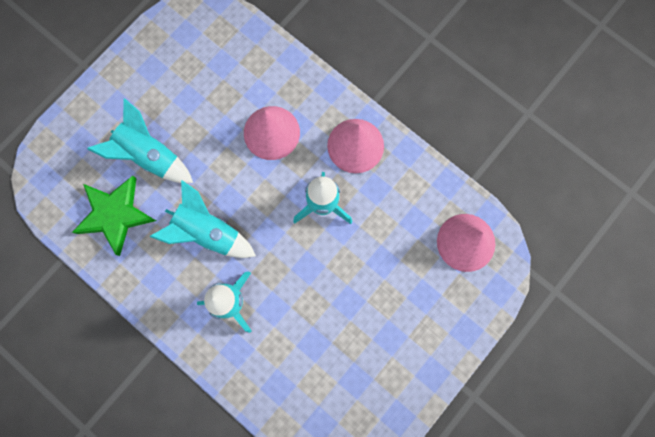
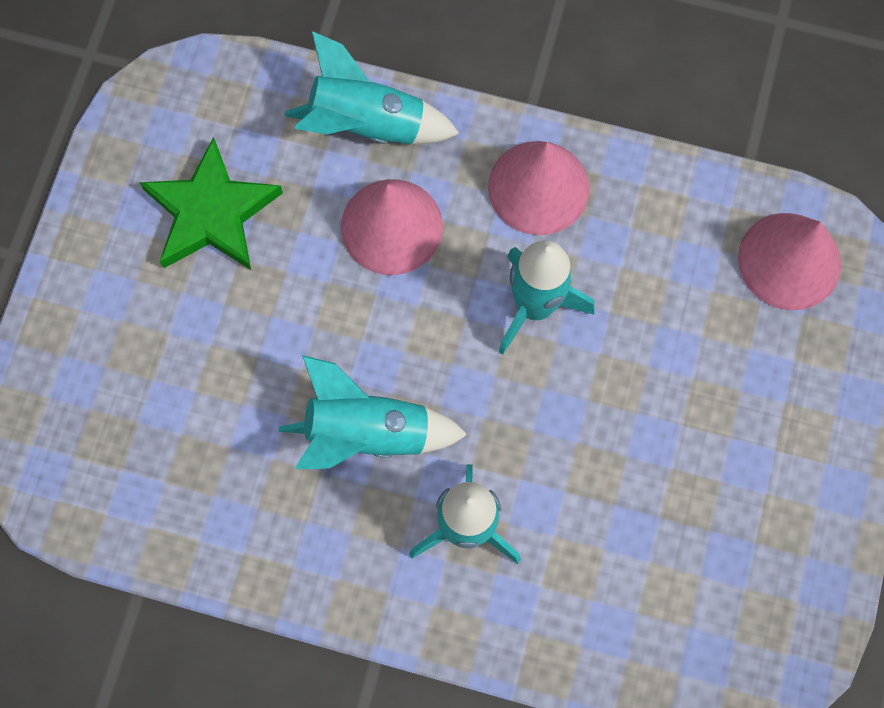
camera: 25 degrees left, 5 degrees down
green star [72,176,156,256] -> green star moved to [139,137,283,270]
turquoise rocket [87,98,193,183] -> turquoise rocket moved to [284,31,460,144]

